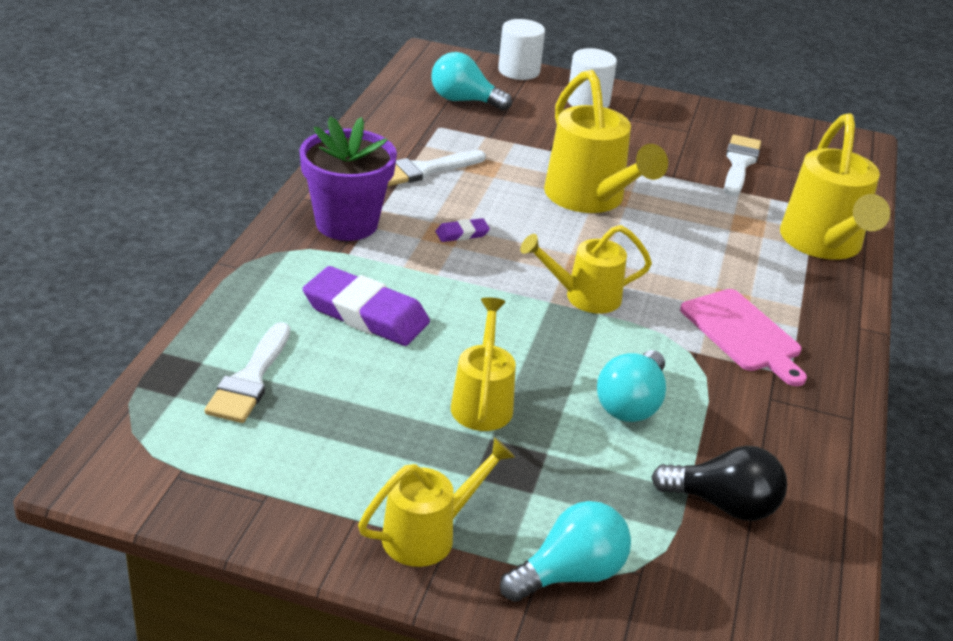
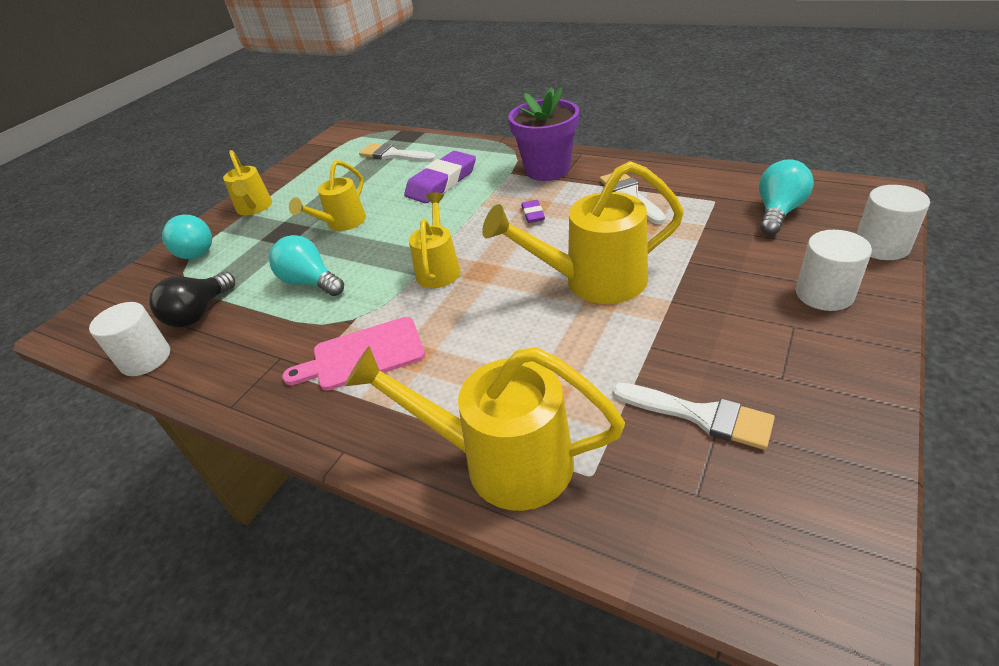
camera: 110 degrees right, 5 degrees up
yellow watering can [451,297,516,431] -> yellow watering can turned 105 degrees clockwise [289,160,366,231]
none -> white cylinder [89,302,170,376]

